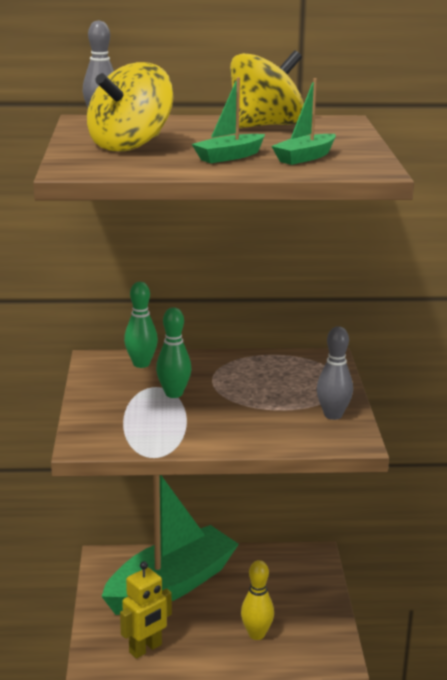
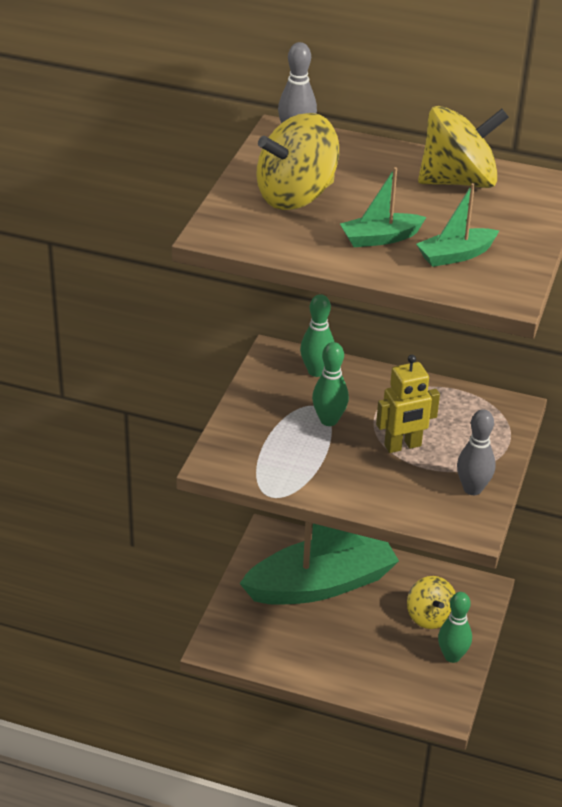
camera: 20 degrees right, 15 degrees up
yellow robot [120,561,172,659] -> yellow robot moved to [376,355,440,453]
yellow bowling pin [241,560,274,640] -> none
none -> yellow spinning top [407,576,455,629]
none -> green bowling pin [438,592,472,663]

